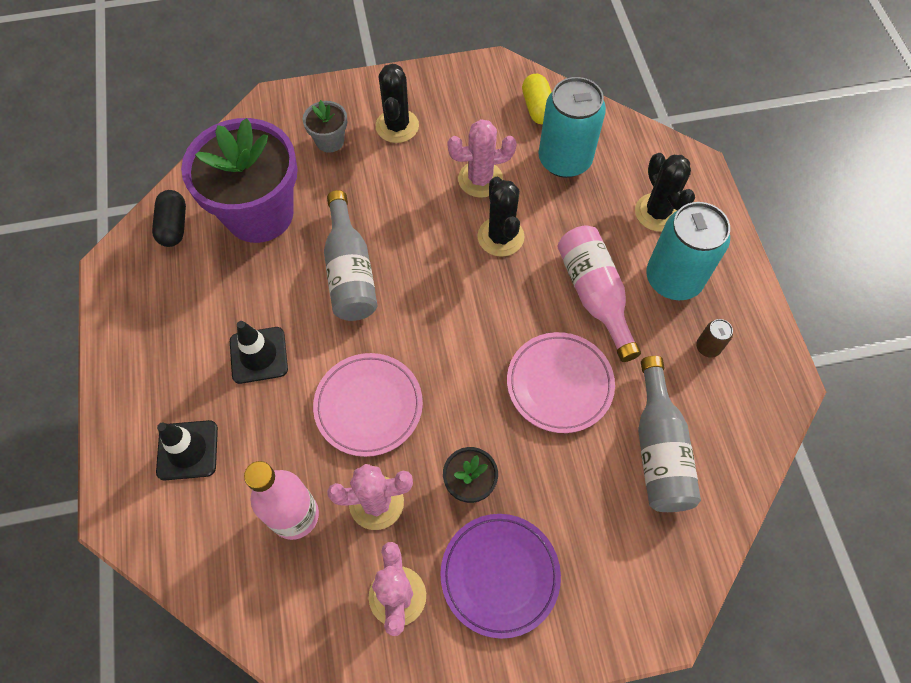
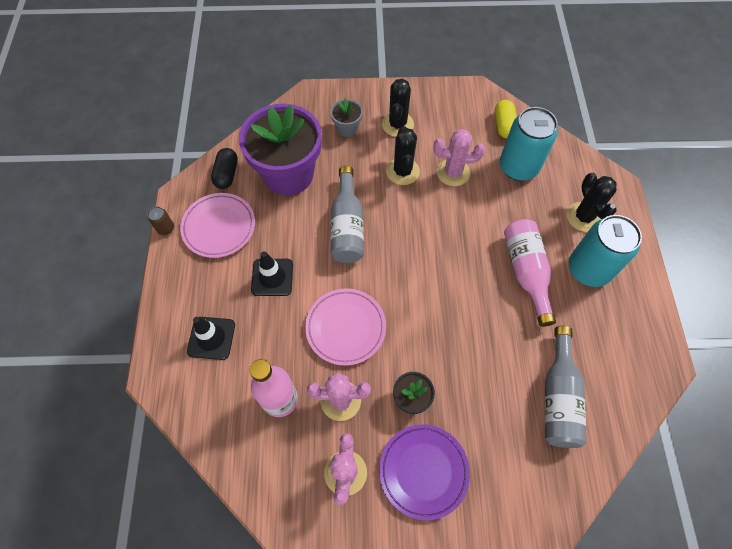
camera: 10 degrees right, 0 degrees up
black cactus [477,177,524,257] -> black cactus moved to [386,126,420,185]
pink plate [507,332,615,433] -> pink plate moved to [180,193,255,258]
brown can [696,319,733,358] -> brown can moved to [148,206,174,235]

